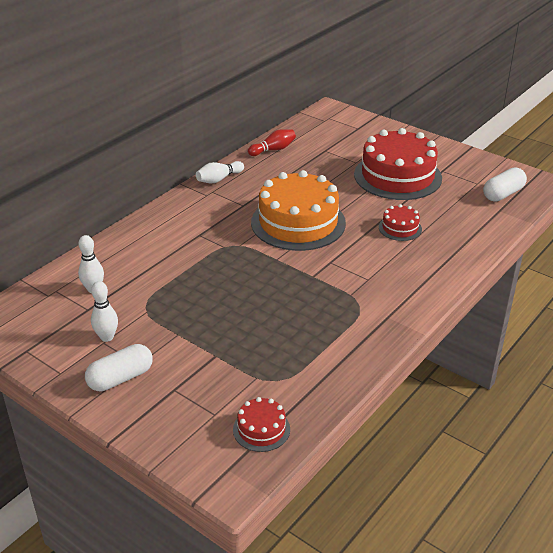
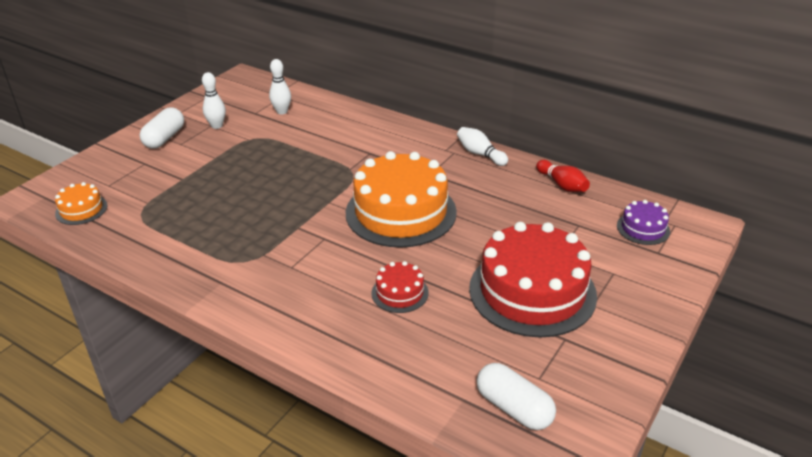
camera: 85 degrees right, 0 degrees up
white capsule [85,344,153,391] -> white capsule turned 60 degrees clockwise [140,108,184,149]
red cake [233,397,290,452] -> orange cake [55,182,108,225]
none -> purple cake [617,200,670,245]

